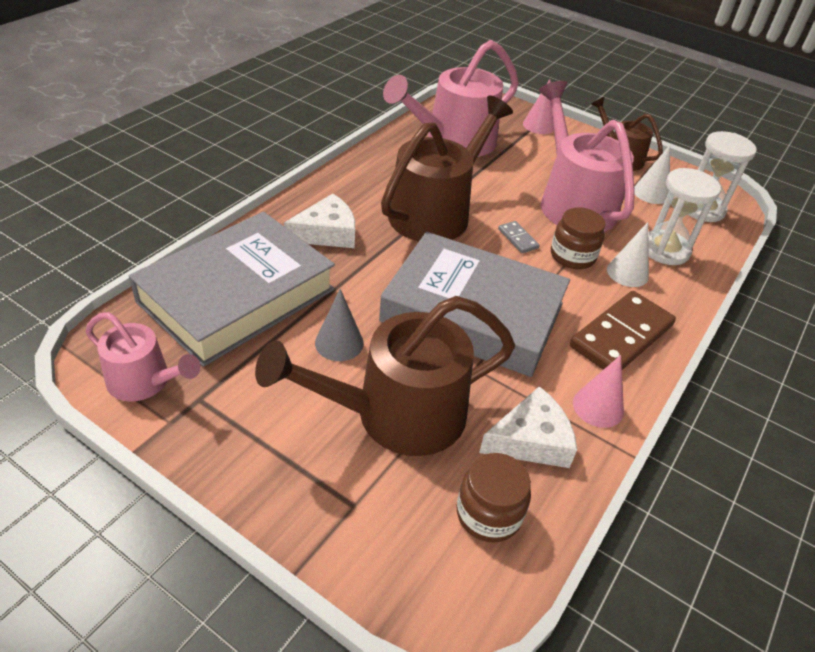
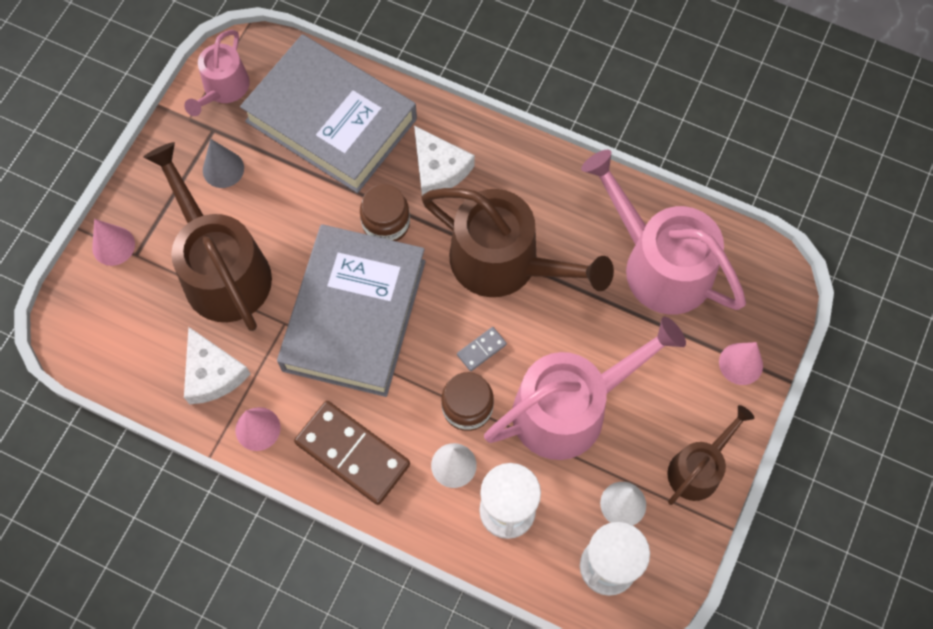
camera: 85 degrees right, 25 degrees up
grey cone [315,289,364,361] -> grey cone moved to [203,139,244,188]
brown jar [457,453,531,543] -> brown jar moved to [360,184,410,241]
none -> pink cone [92,219,135,266]

